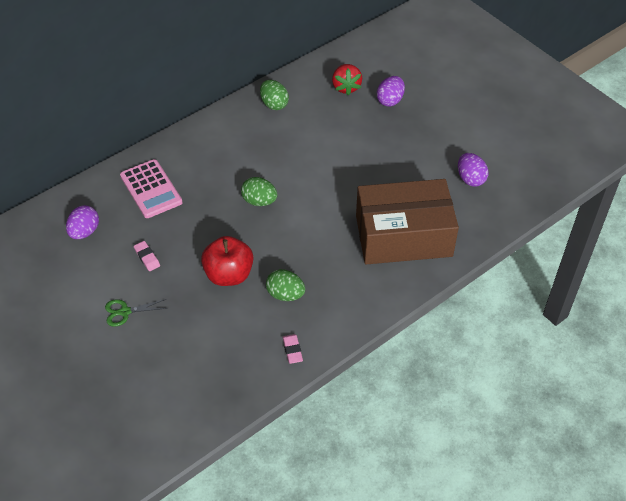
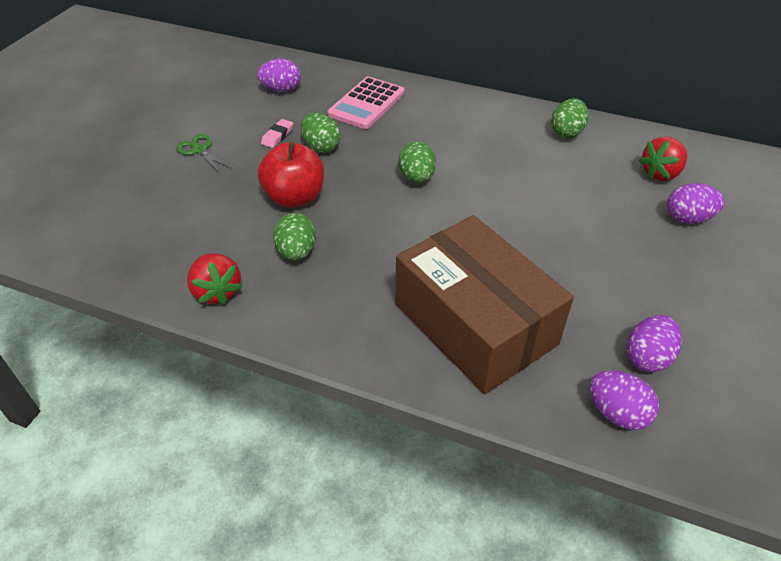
camera: 60 degrees right, 5 degrees down
pink eraser [282,334,303,364] -> red strawberry [187,253,242,305]
none -> green egg [301,113,341,153]
none -> purple egg [590,370,659,430]

